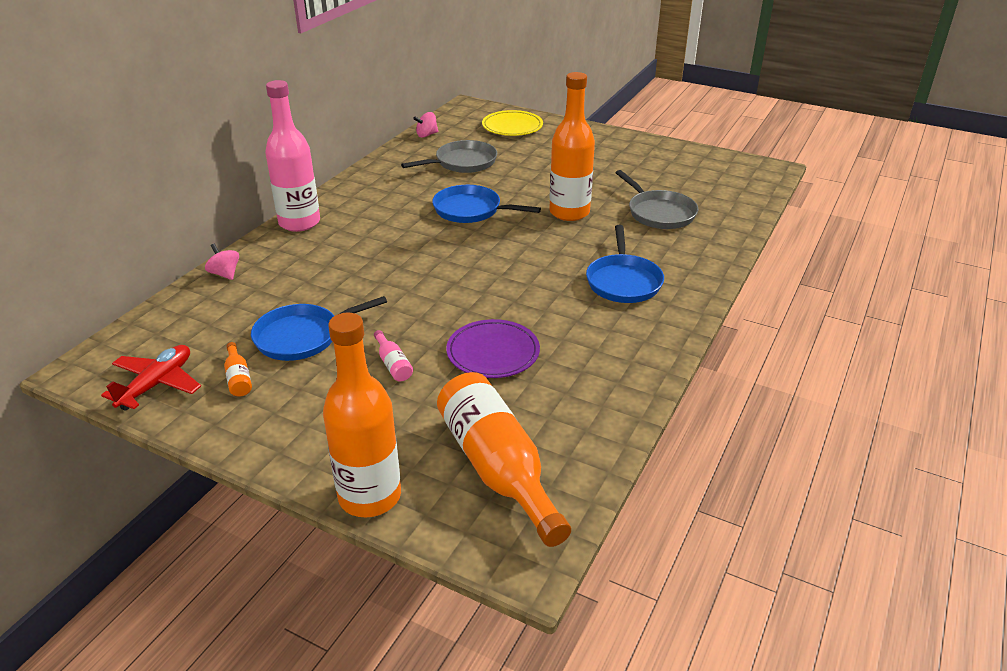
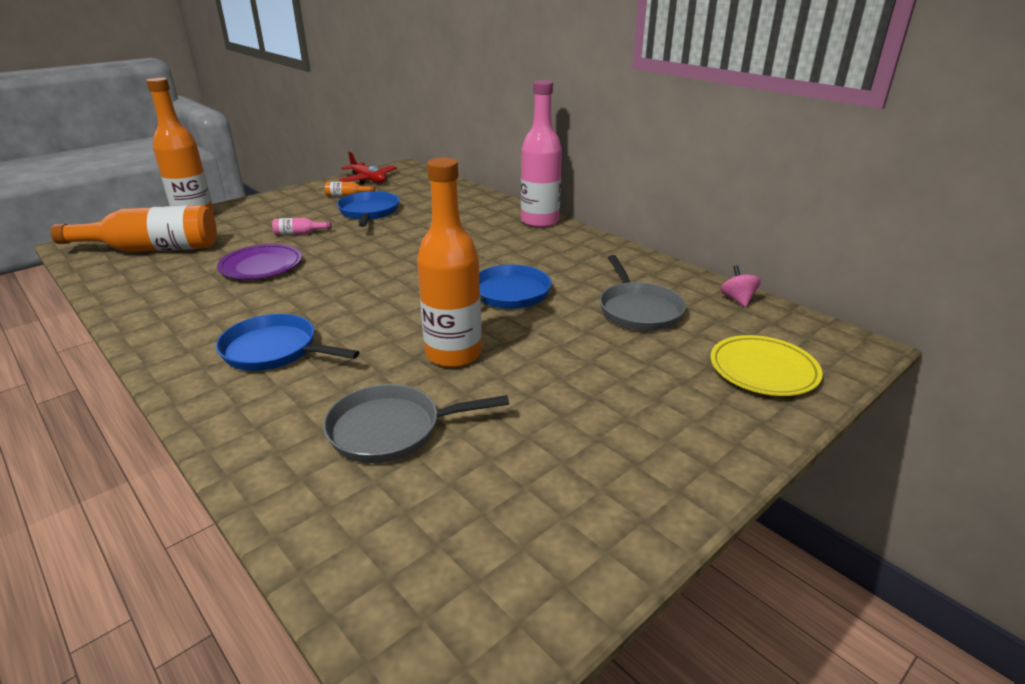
camera: 110 degrees right, 5 degrees down
pink spinning top [205,244,239,280] -> none

